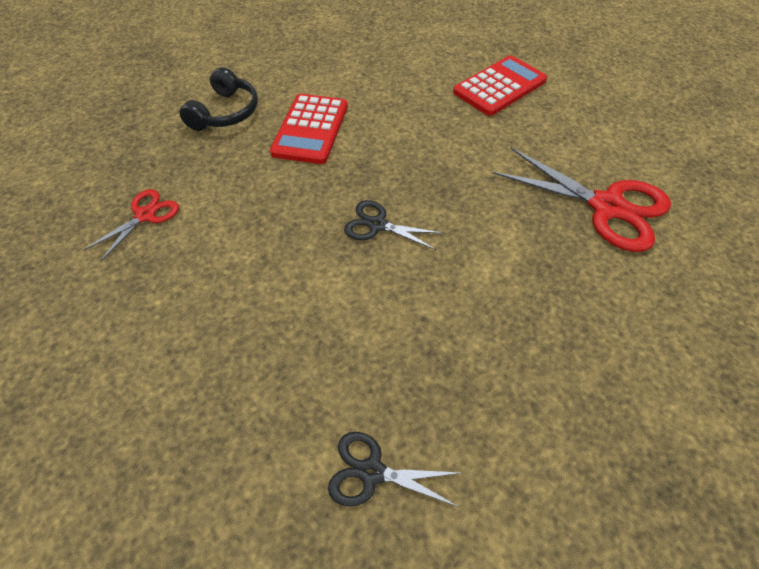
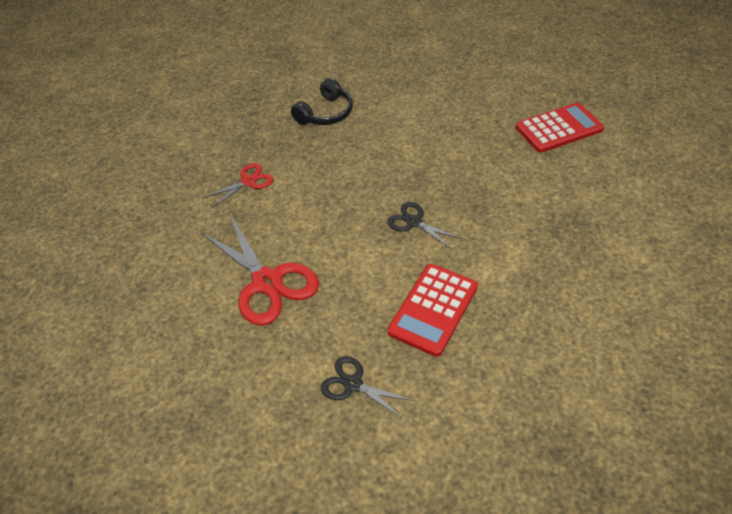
camera: 20 degrees right, 5 degrees down
red calculator [270,94,348,164] -> red calculator moved to [388,264,478,357]
red scissors [492,148,671,252] -> red scissors moved to [201,215,319,326]

